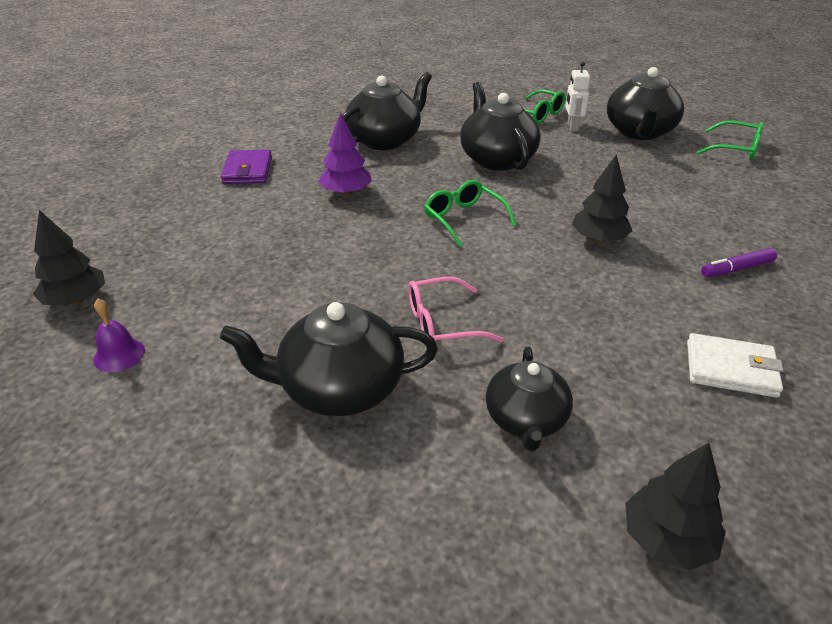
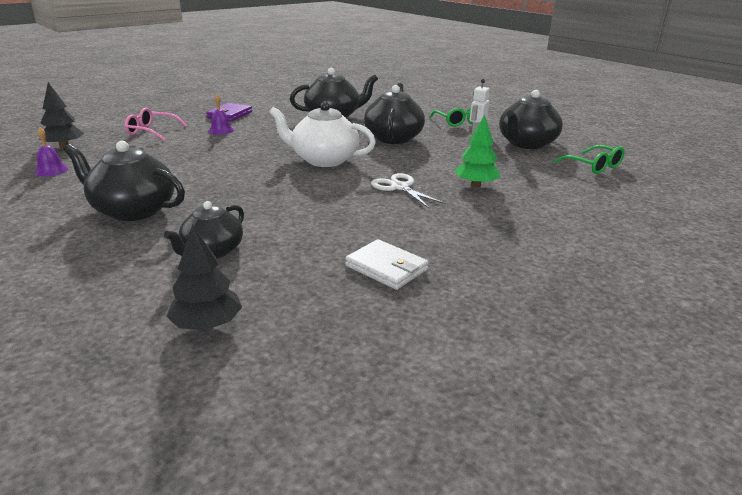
camera: 25 degrees right, 10 degrees down
purple tree [318,113,372,196] -> none
pink glasses [408,277,504,342] -> pink glasses moved to [125,108,187,141]
green glasses [424,180,516,247] -> white teapot [269,102,376,167]
black tree [572,154,632,243] -> white scissors [371,173,446,208]
purple marker [701,248,777,277] -> none
none -> purple bell [208,94,234,135]
none -> green tree [455,115,500,187]

